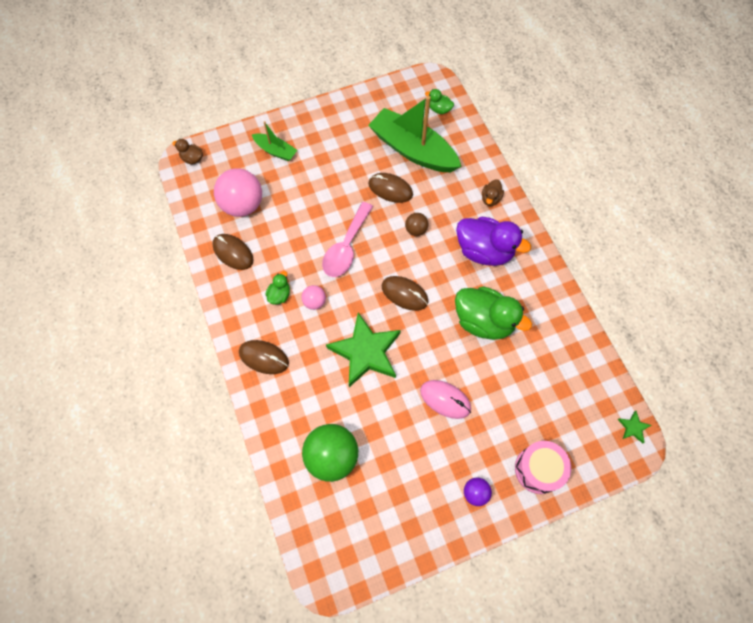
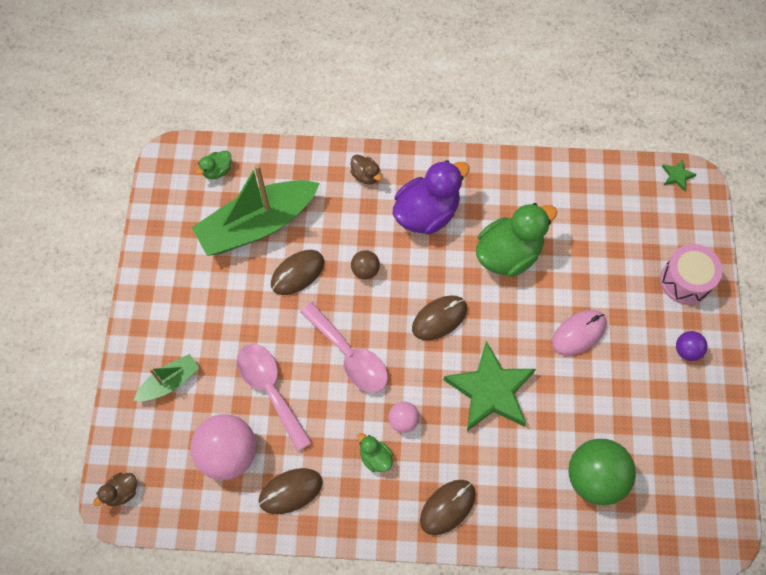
camera: 65 degrees left, 0 degrees up
none -> pink spoon [237,344,312,452]

